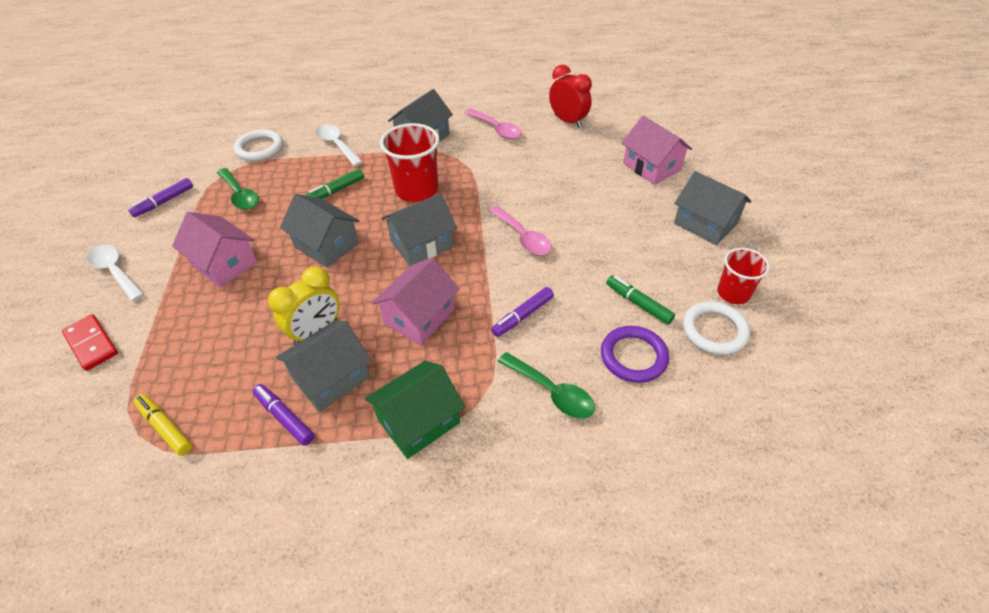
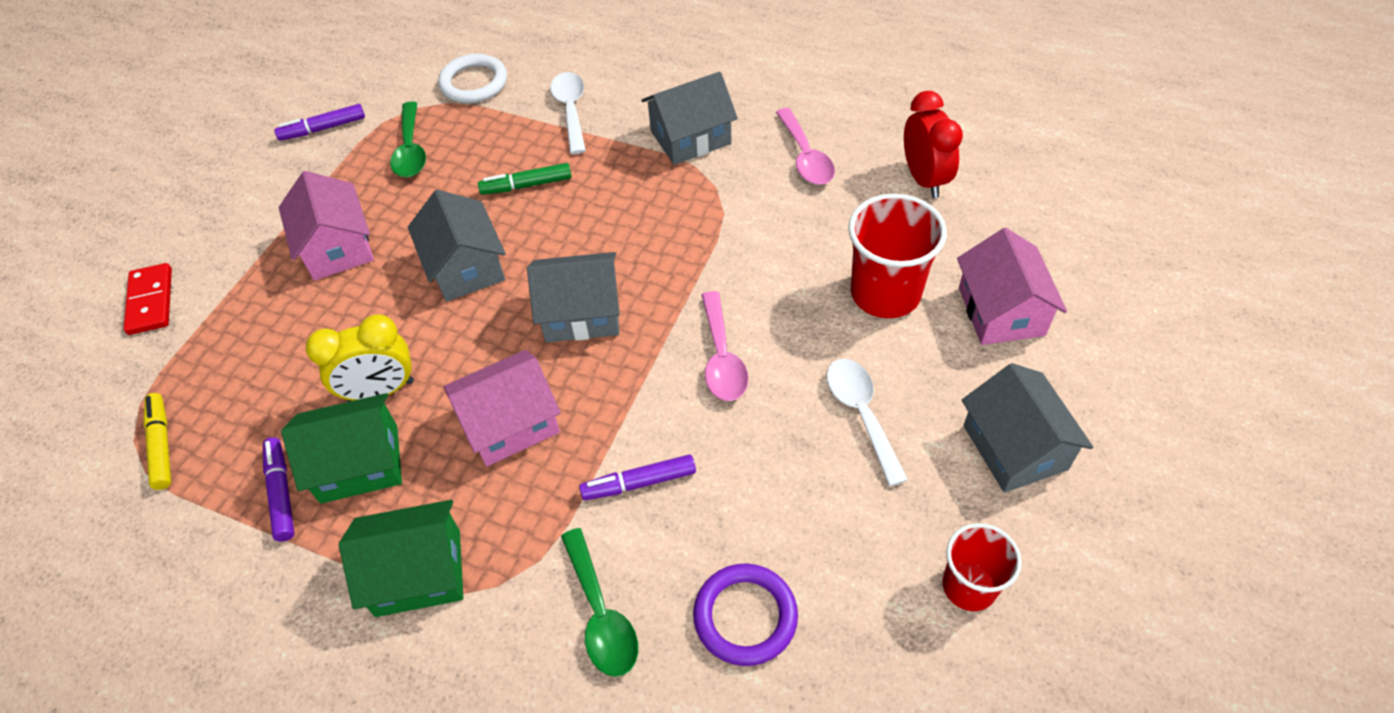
camera: 30 degrees right, 5 degrees up
white spoon [87,245,144,301] -> white spoon moved to [827,359,908,486]
grey house [276,321,371,412] -> green house [281,393,402,504]
red cup [380,123,439,202] -> red cup moved to [848,194,947,318]
green marker [606,275,675,325] -> none
white ring [683,301,750,355] -> none

